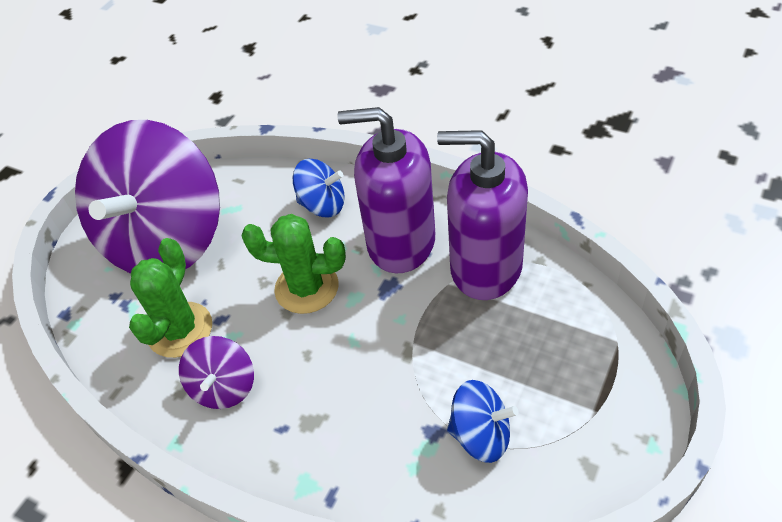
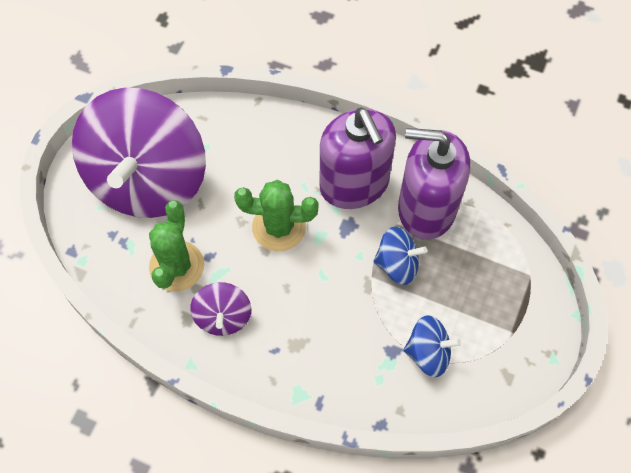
camera: 10 degrees left, 15 degrees up
blue spinning top [293,159,345,217] -> blue spinning top moved to [373,227,427,285]
purple soap dispenser [337,107,435,273] -> purple soap dispenser turned 120 degrees counterclockwise [320,107,396,209]

